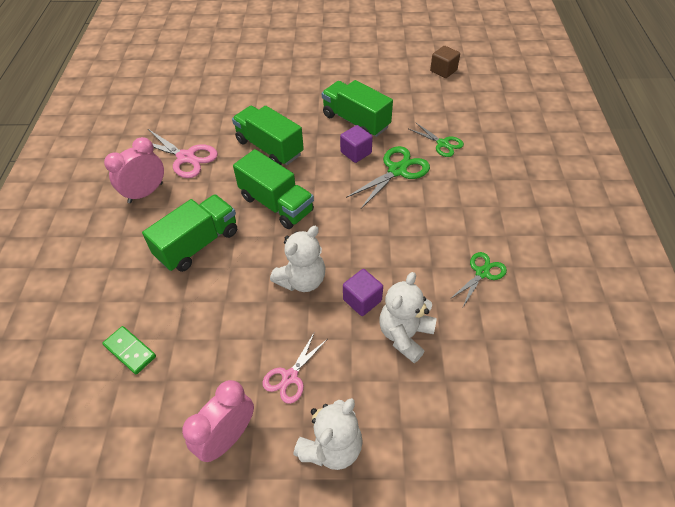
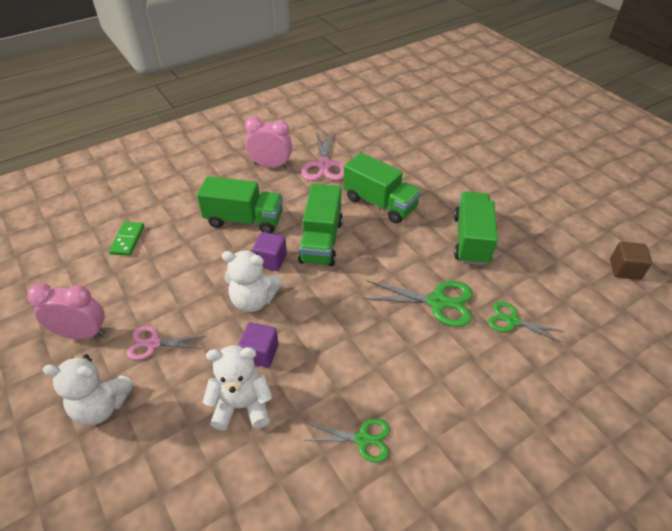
camera: 55 degrees right, 5 degrees down
green truck [232,106,304,165] -> green truck turned 120 degrees clockwise [344,153,421,224]
purple cube [340,125,373,163] -> purple cube moved to [252,232,287,271]
green scissors [409,122,464,157] -> green scissors turned 105 degrees clockwise [488,301,565,343]

